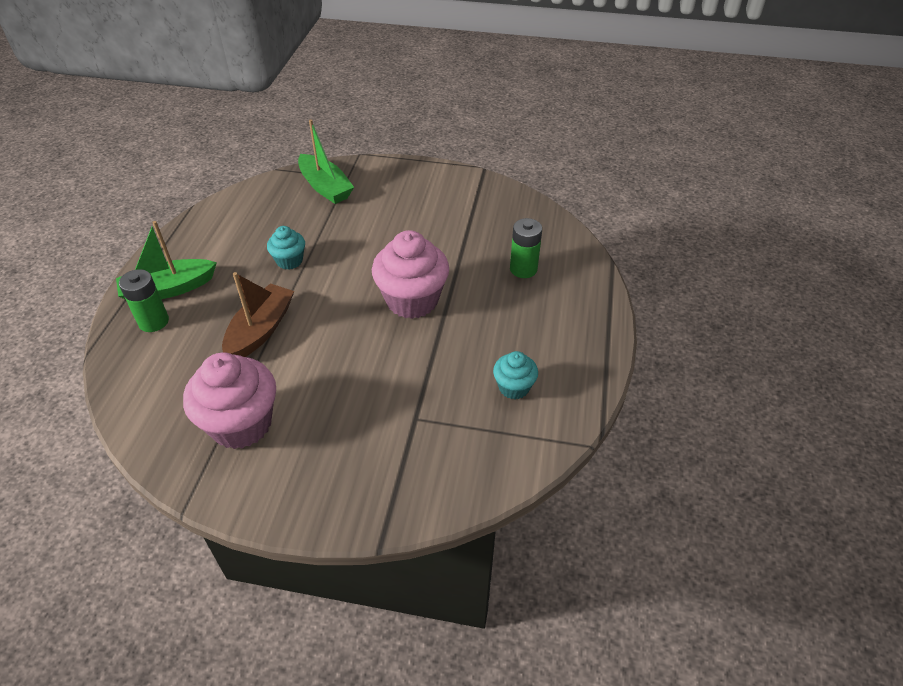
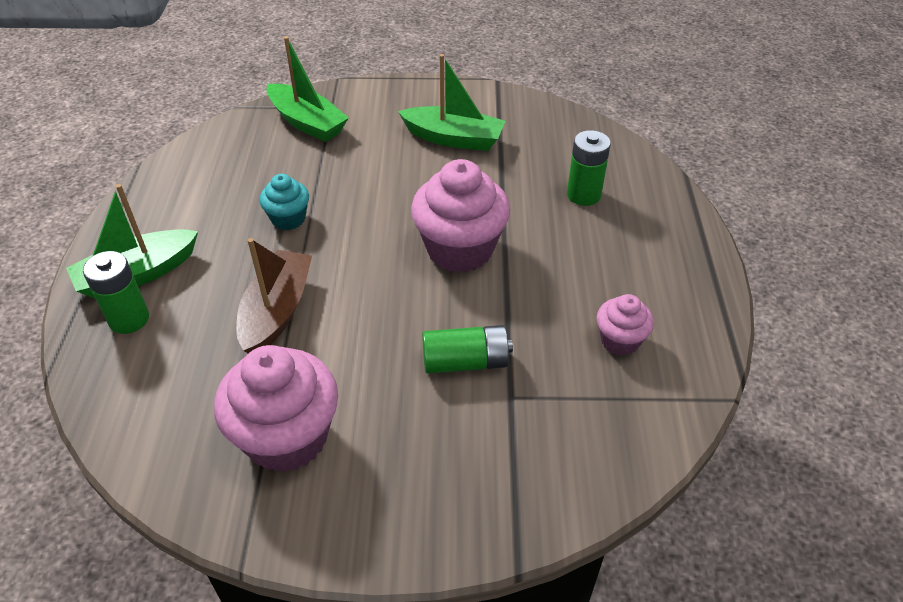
camera: 10 degrees left, 0 degrees up
turquoise cupcake [493,351,538,399] -> pink cupcake [597,294,654,356]
none -> green boat [398,54,505,151]
none -> green battery [422,325,513,374]

